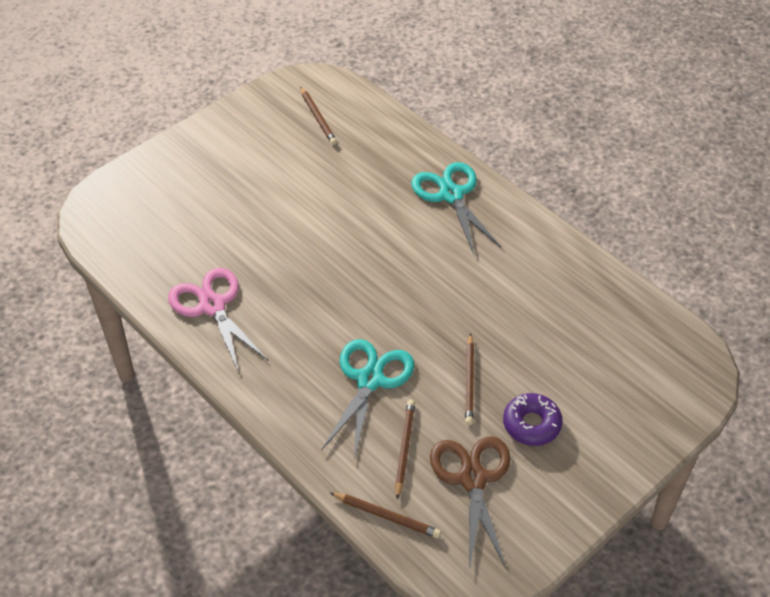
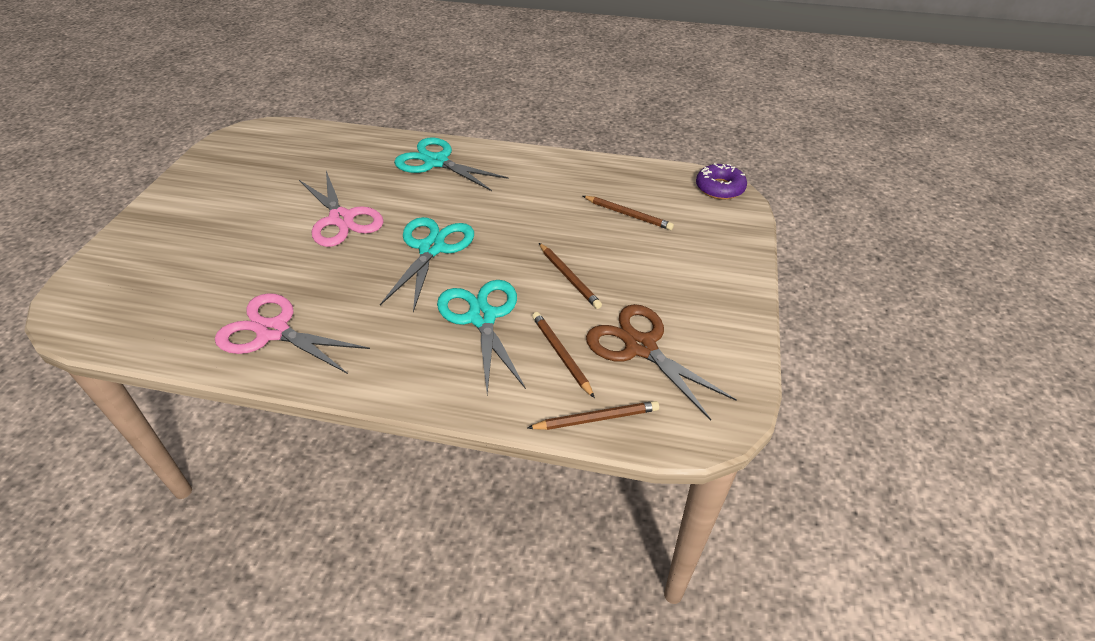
camera: 35 degrees left, 5 degrees down
brown pencil [300,86,337,145] -> brown pencil moved to [583,196,674,230]
purple donut [503,393,563,446] -> purple donut moved to [696,163,747,200]
none -> pink scissors [299,171,383,247]
none -> turquoise scissors [380,217,474,312]

